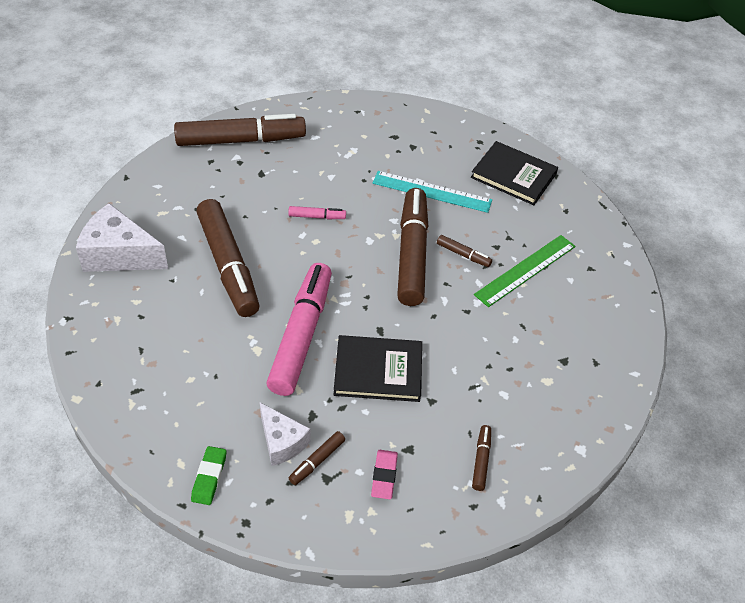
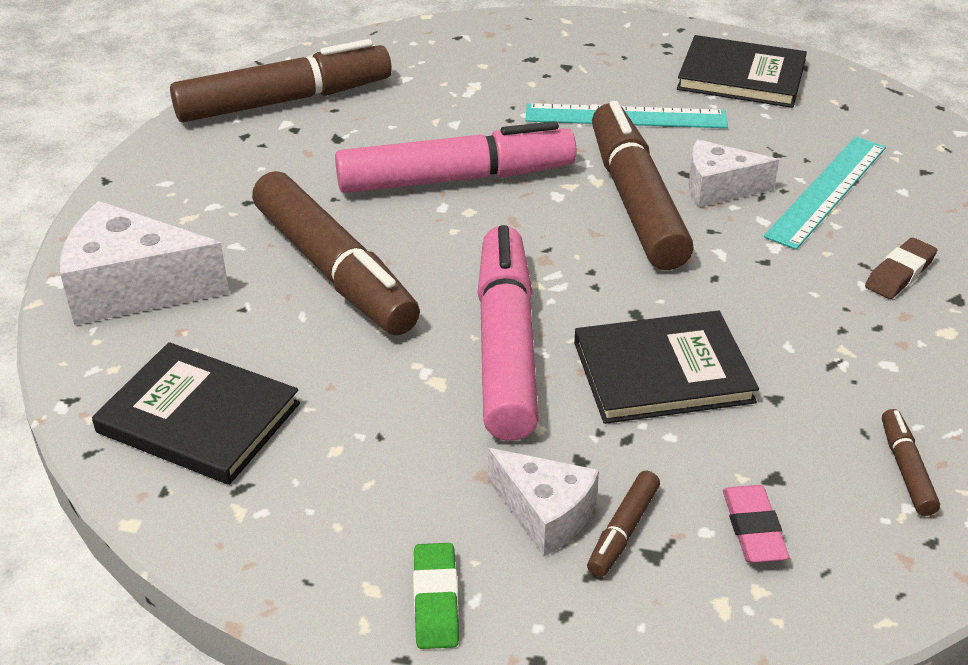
camera: 10 degrees left, 10 degrees down
pink marker [288,206,346,219] -> pink marker [335,121,576,193], size x2.40
brown marker [437,235,492,267] -> white cheese [689,139,779,207]
green ruler [474,235,576,307] -> turquoise ruler [764,137,886,250]
none -> black book [92,342,300,485]
none -> brown eraser [865,237,937,299]

